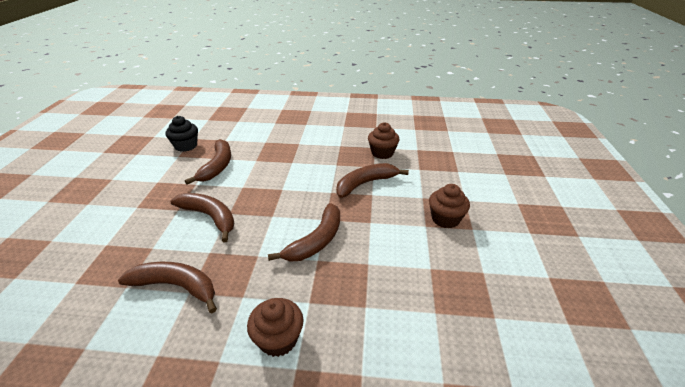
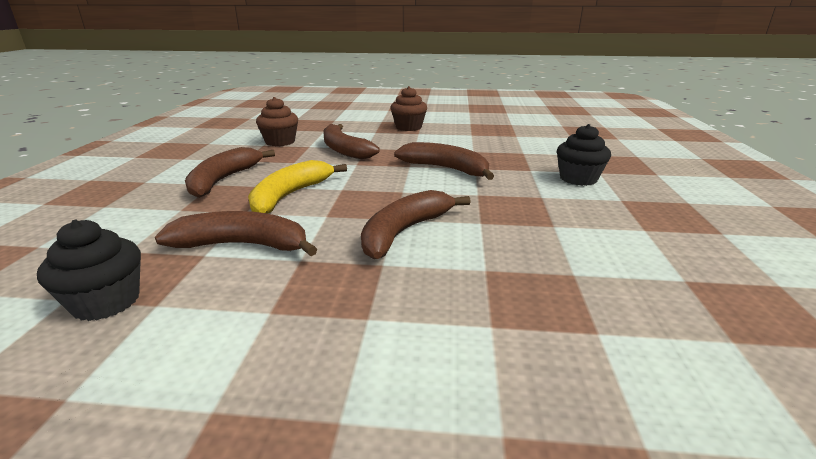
camera: 90 degrees left, 10 degrees down
brown banana [118,262,217,313] -> brown banana moved to [185,147,275,198]
brown cupcake [247,298,303,357] -> black cupcake [557,124,611,186]
none -> yellow banana [248,160,347,214]

